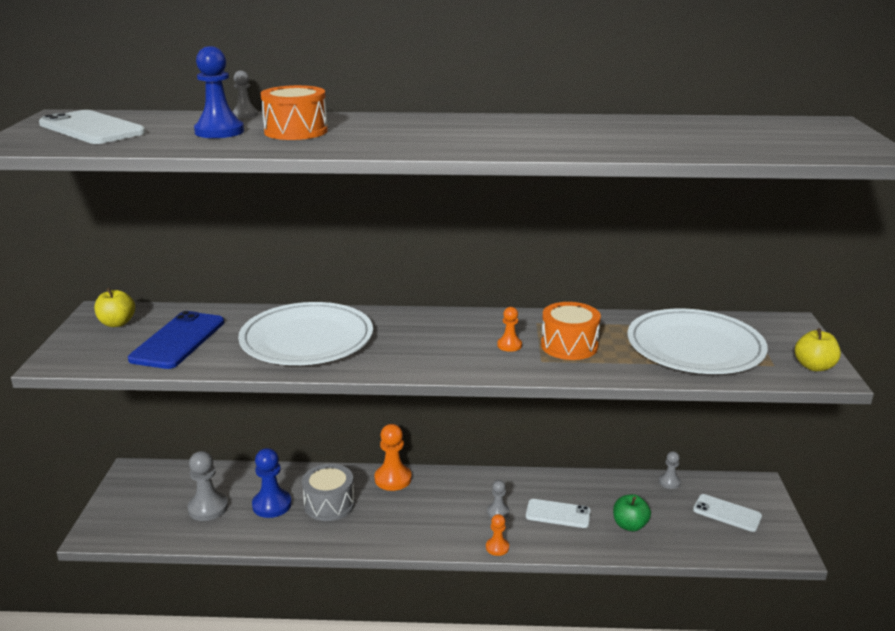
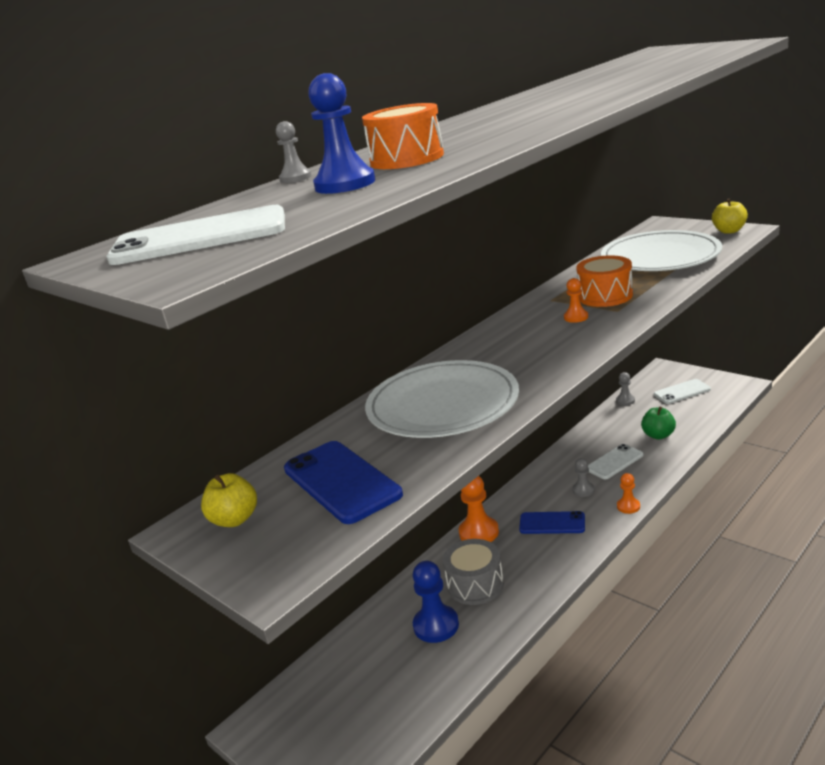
camera: 45 degrees left, 0 degrees up
grey pawn [188,451,228,521] -> none
none -> blue phone [519,511,585,534]

